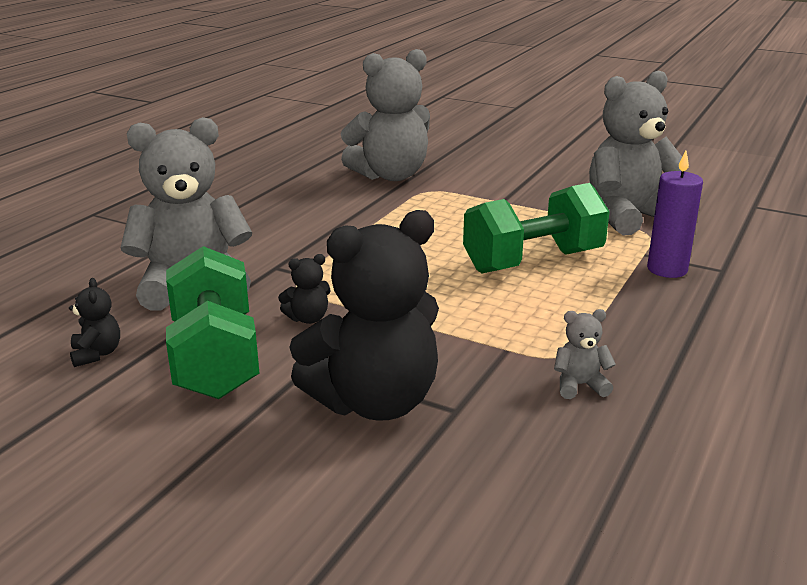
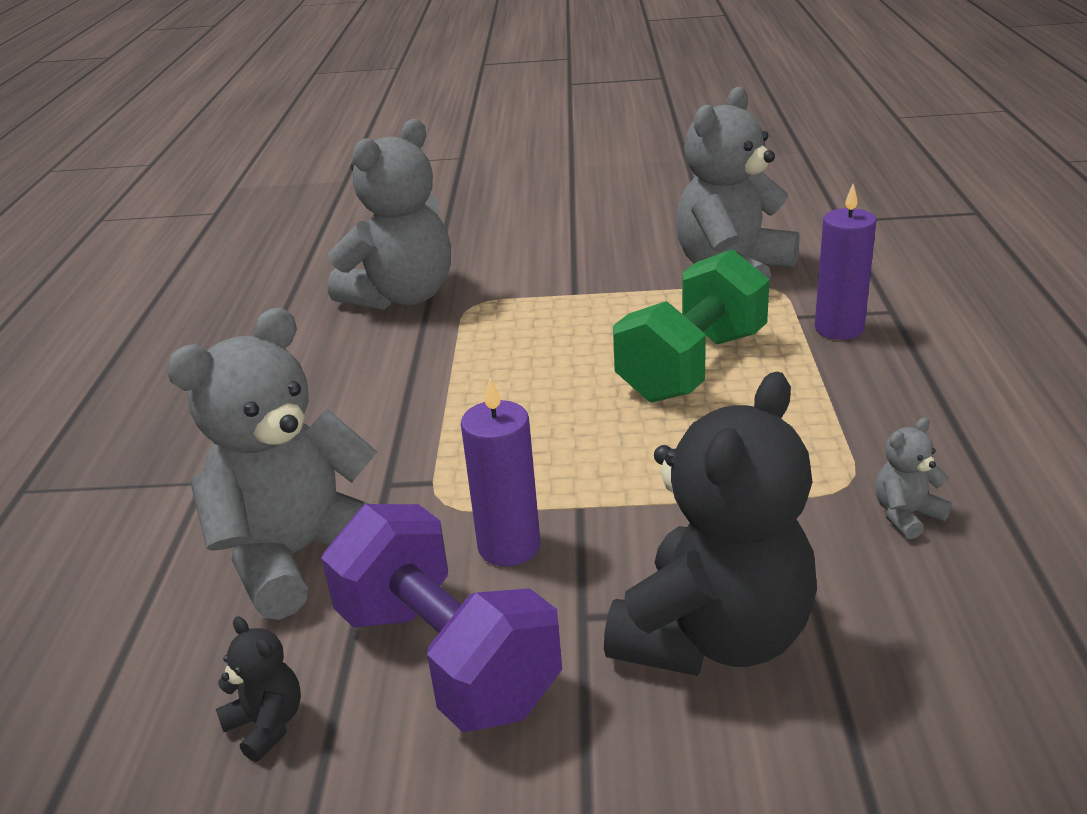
camera: 25 degrees left, 5 degrees up
green dumbbell [166,246,259,399] -> purple dumbbell [321,504,562,732]
black teddy bear [278,254,331,324] -> purple candle [461,378,540,566]

